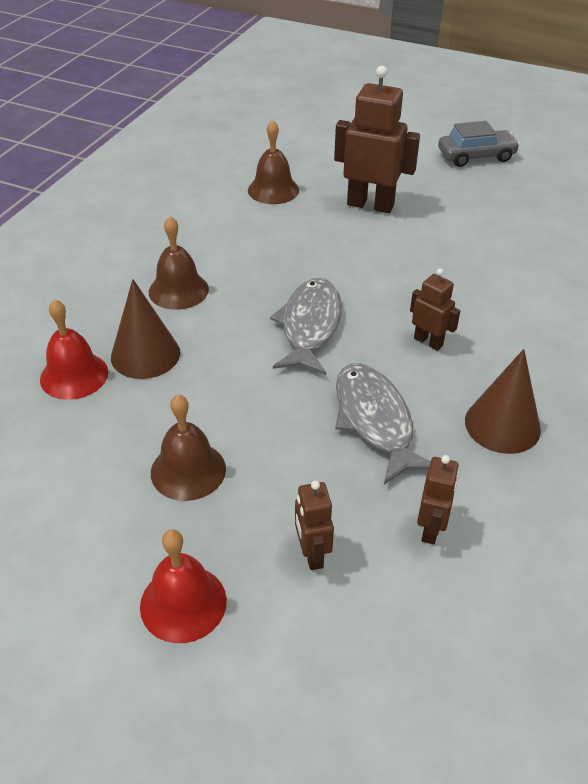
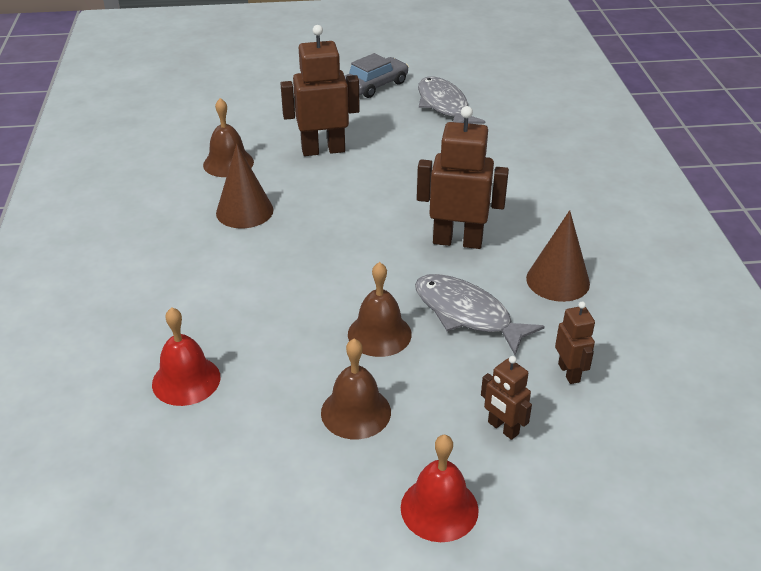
camera: 30 degrees left, 5 degrees down
brown cone [111,279,180,379] -> brown cone moved to [216,144,274,228]
brown bell [149,216,209,310] -> brown bell moved to [348,262,412,357]
grey fish [270,278,342,375] -> grey fish moved to [418,76,485,124]
brown robot [410,269,460,351] -> brown robot [417,106,509,249], size x1.90

